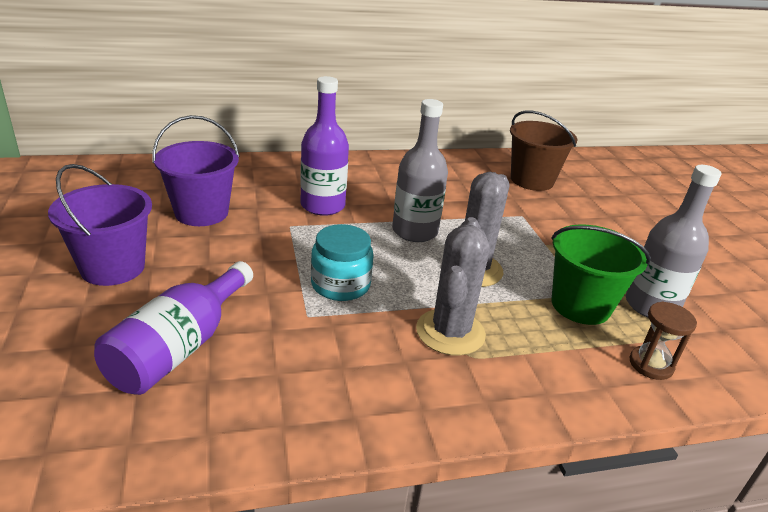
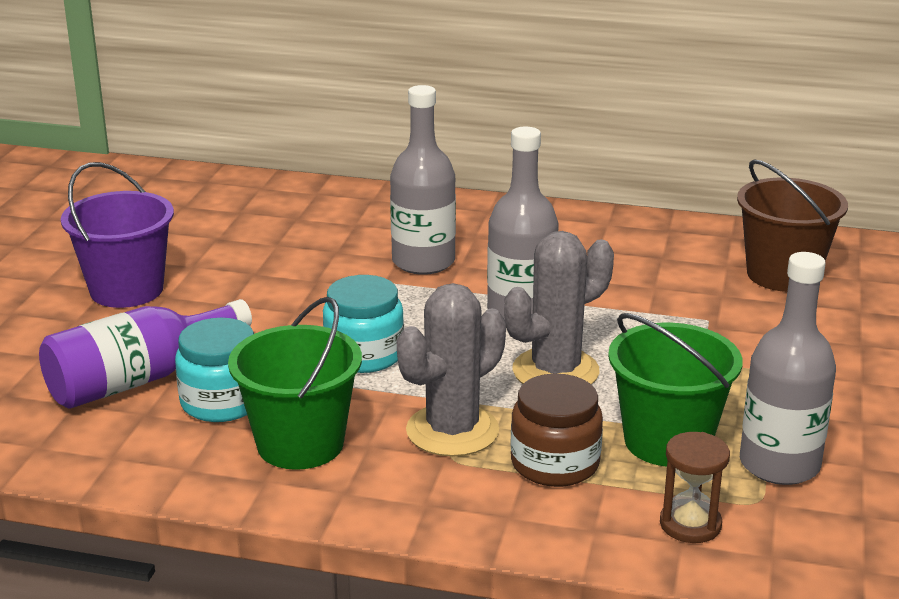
camera: 30 degrees right, 5 degrees down
purple bucket [152,115,240,226] -> none
purple bottle [300,76,349,216] -> grey bottle [390,85,456,275]
none -> turquoise jar [175,318,254,422]
none -> green bucket [228,297,362,470]
none -> brown jar [511,373,603,487]

